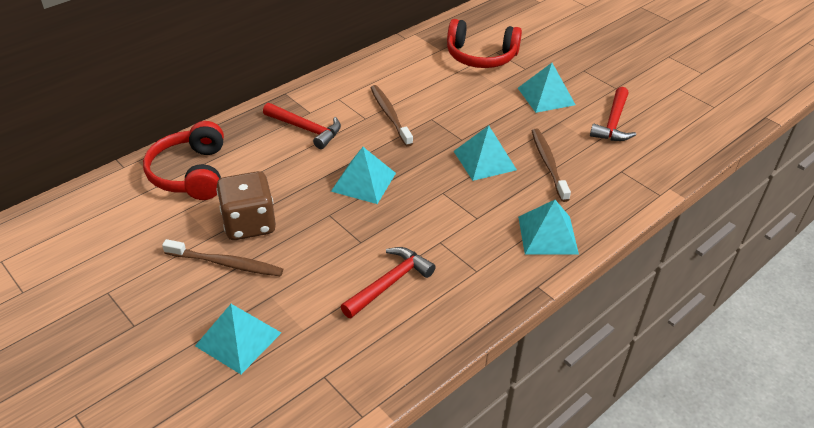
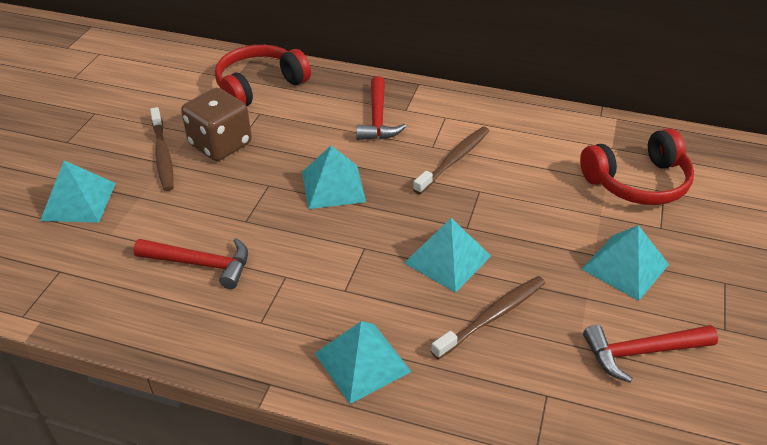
camera: 60 degrees right, 0 degrees up
red headphones [447,19,522,68] -> red headphones turned 90 degrees counterclockwise [580,128,694,205]

